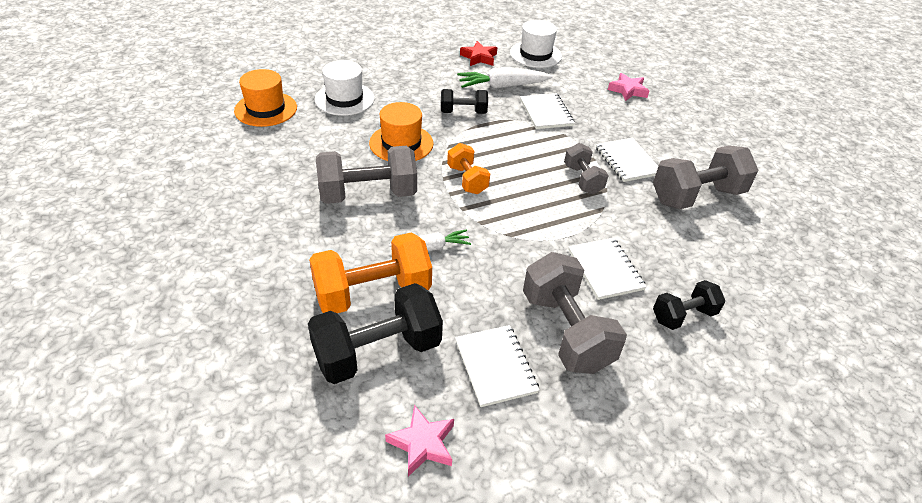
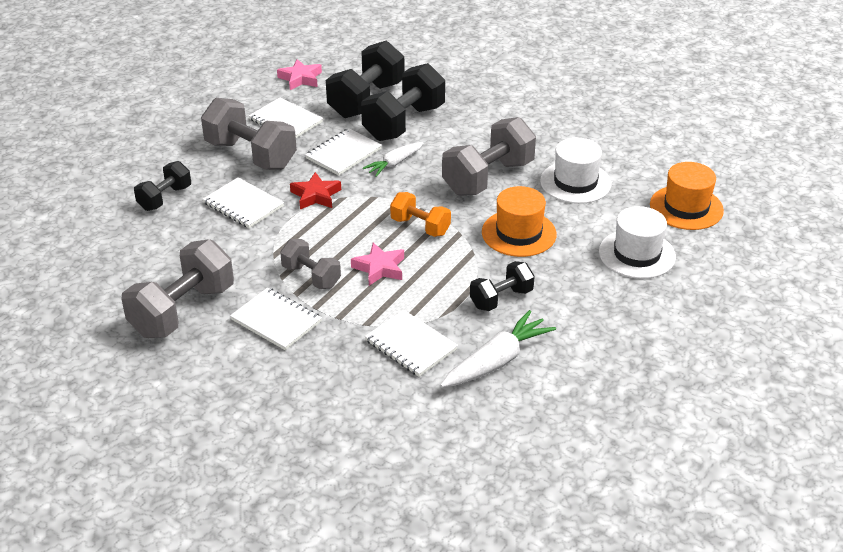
camera: 150 degrees right, 5 degrees down
orange dumbbell [309,232,432,313] -> black dumbbell [361,63,445,141]
red star [460,41,498,66] -> red star moved to [290,172,341,210]
white hat [510,20,562,68] -> white hat moved to [540,138,611,204]
pink star [608,73,649,101] -> pink star moved to [351,243,404,286]
none -> white notebook [306,128,382,175]

